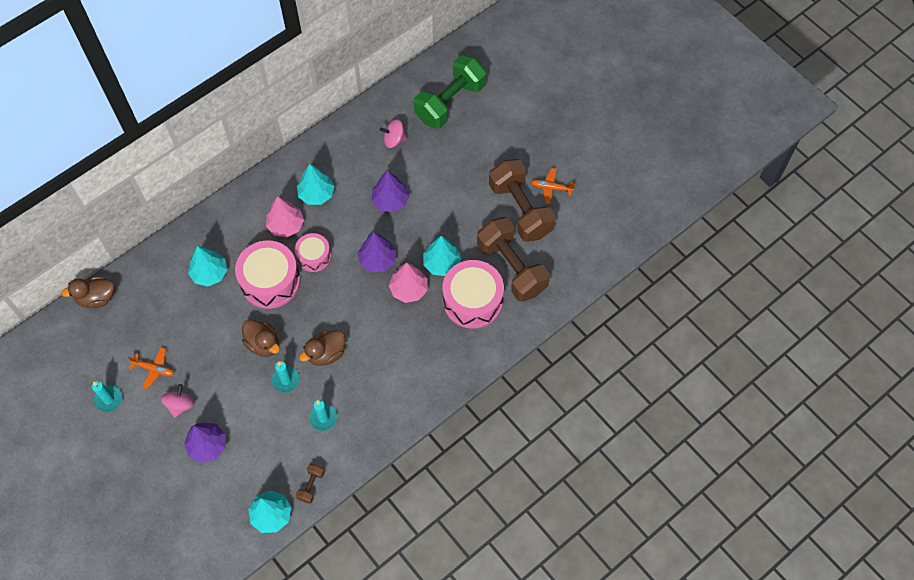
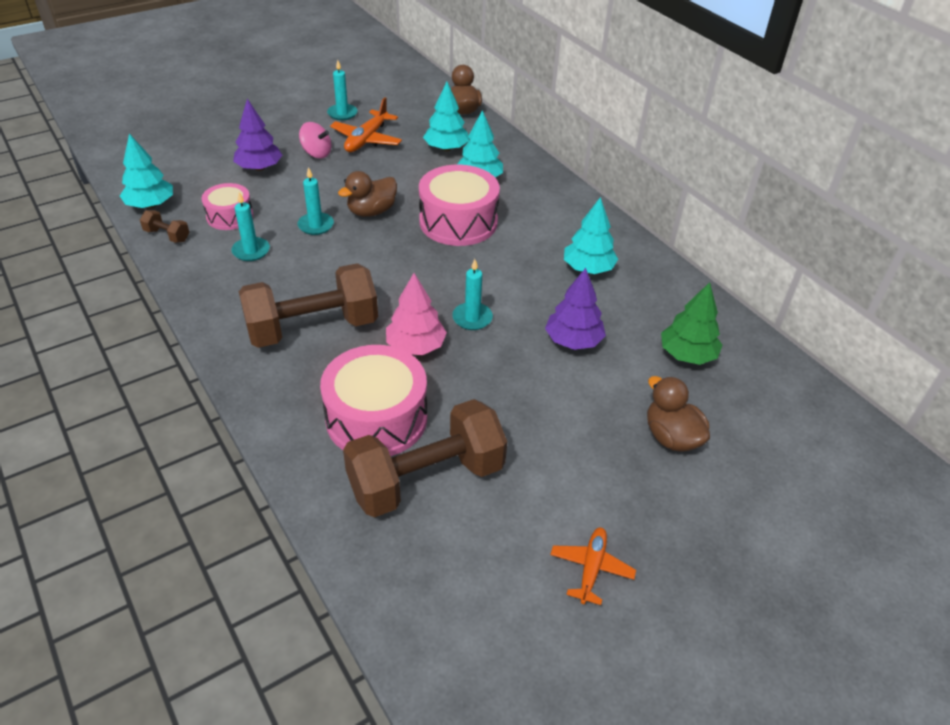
camera: 95 degrees right, 20 degrees down
orange plane [128,347,174,389] -> orange plane [330,97,402,152], size x1.52
pink tree [266,196,304,237] -> none
pink drum [295,233,331,272] -> pink drum moved to [202,183,253,230]
brown duck [299,330,345,366] -> brown duck moved to [647,376,710,452]
purple tree [358,232,396,272] -> turquoise candle [452,259,493,330]
pink spinning top [380,119,407,148] -> green tree [661,282,723,365]
green dumbbell [414,55,487,129] -> none
turquoise tree [423,236,462,276] -> turquoise tree moved to [423,82,469,151]
brown dumbbell [489,159,556,242] -> brown dumbbell moved to [239,263,378,348]

